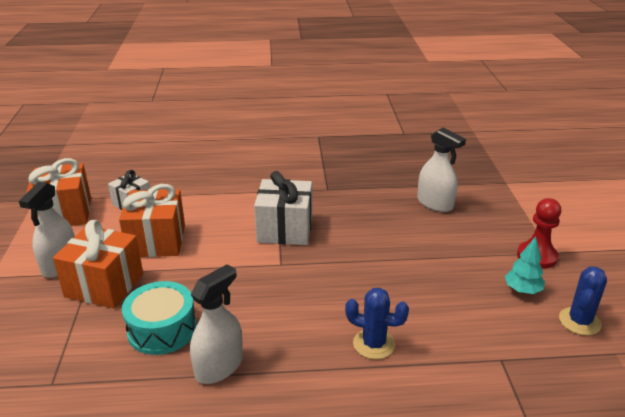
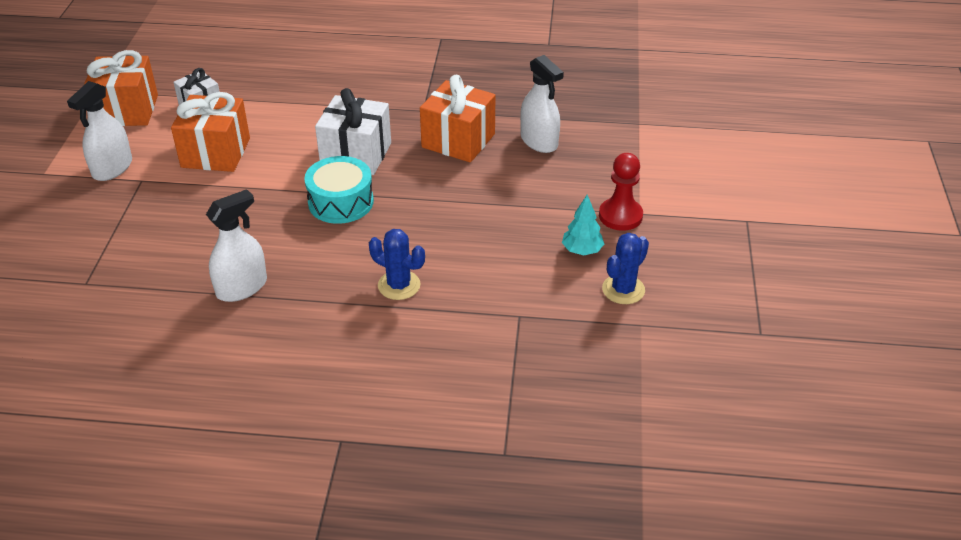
camera: 10 degrees right, 10 degrees up
orange gift [53,220,143,308] -> orange gift moved to [420,74,495,163]
turquoise drum [122,281,197,355] -> turquoise drum moved to [304,156,374,224]

